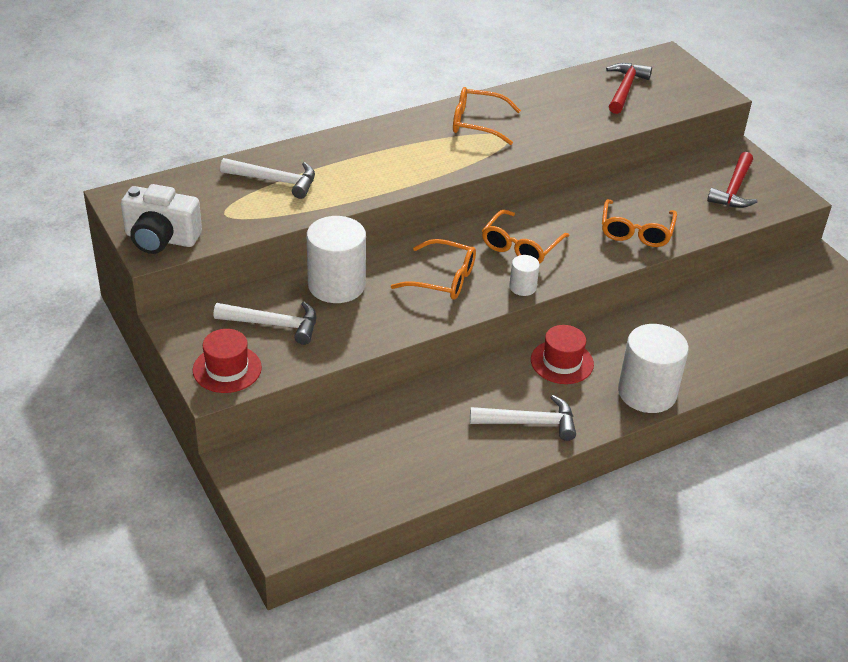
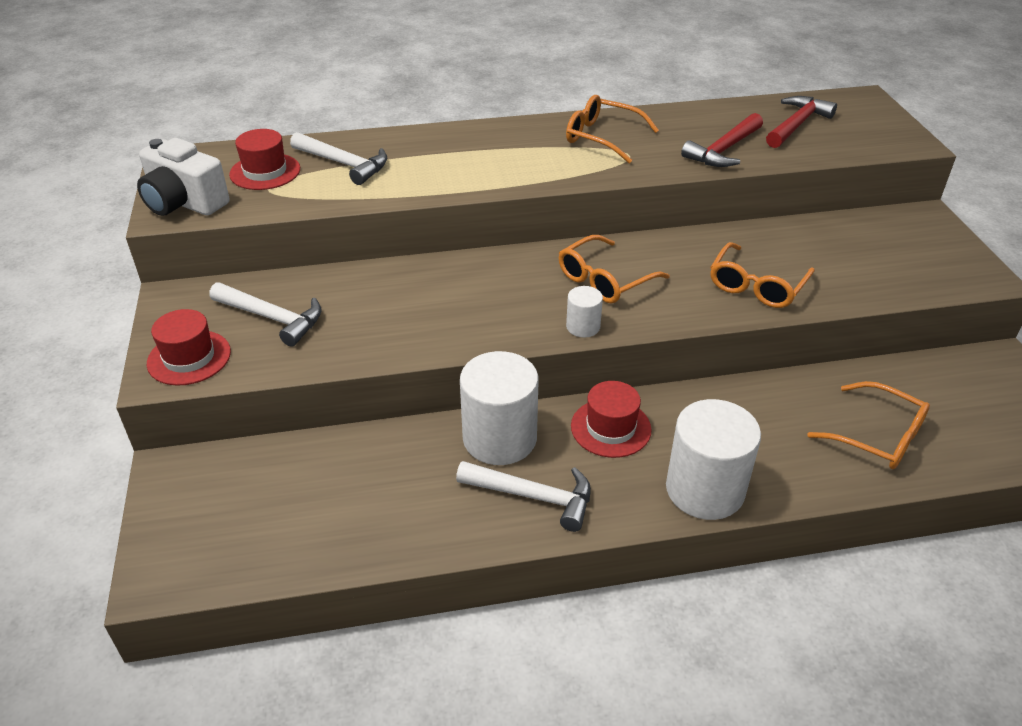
camera: 20 degrees right, 0 degrees up
white cylinder [307,216,366,303] -> white cylinder moved to [460,351,538,465]
orange glasses [391,239,476,300] -> orange glasses moved to [807,381,930,469]
red hammer [707,152,757,208] -> red hammer moved to [681,113,763,167]
none -> red hat [229,129,300,190]

